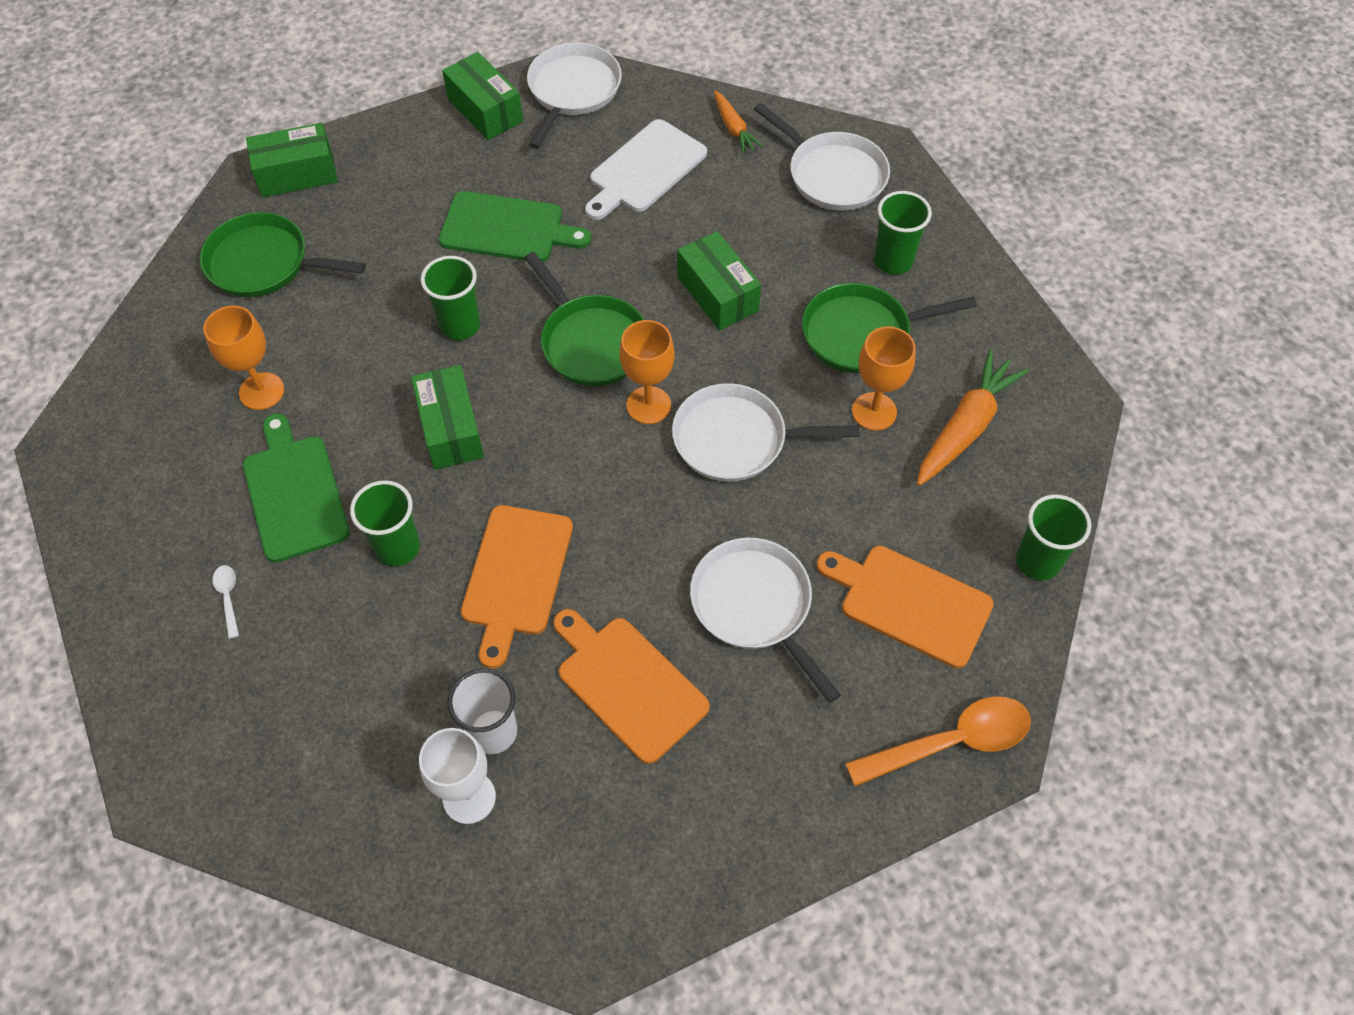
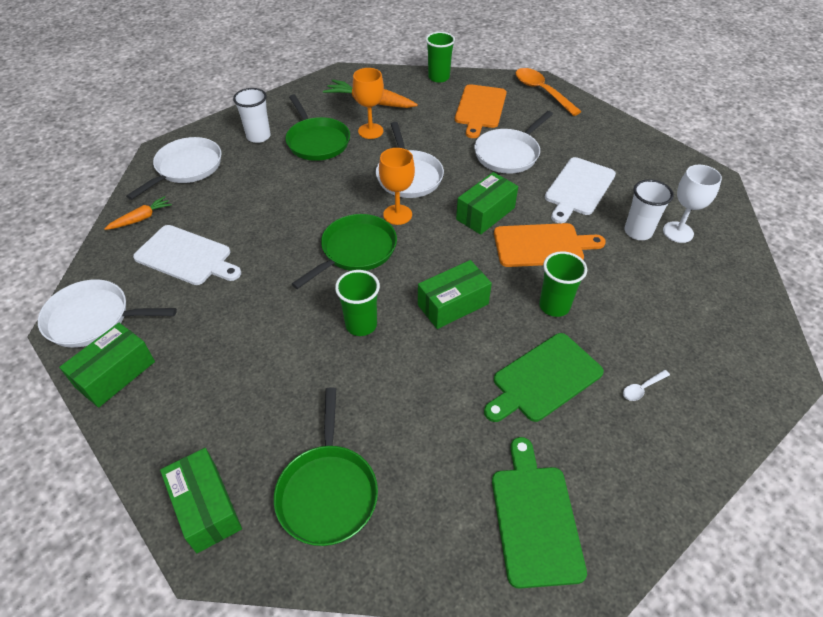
camera: 105 degrees left, 10 degrees down
orange goblet [203,306,284,410] -> none
green cutting board [439,191,591,262] -> green cutting board moved to [492,437,587,589]
orange cutting board [553,609,710,764] -> white cutting board [545,157,616,223]
green box [677,231,761,330] -> green box moved to [456,172,518,235]
green cup [874,191,932,275] -> white cup [233,88,271,143]

